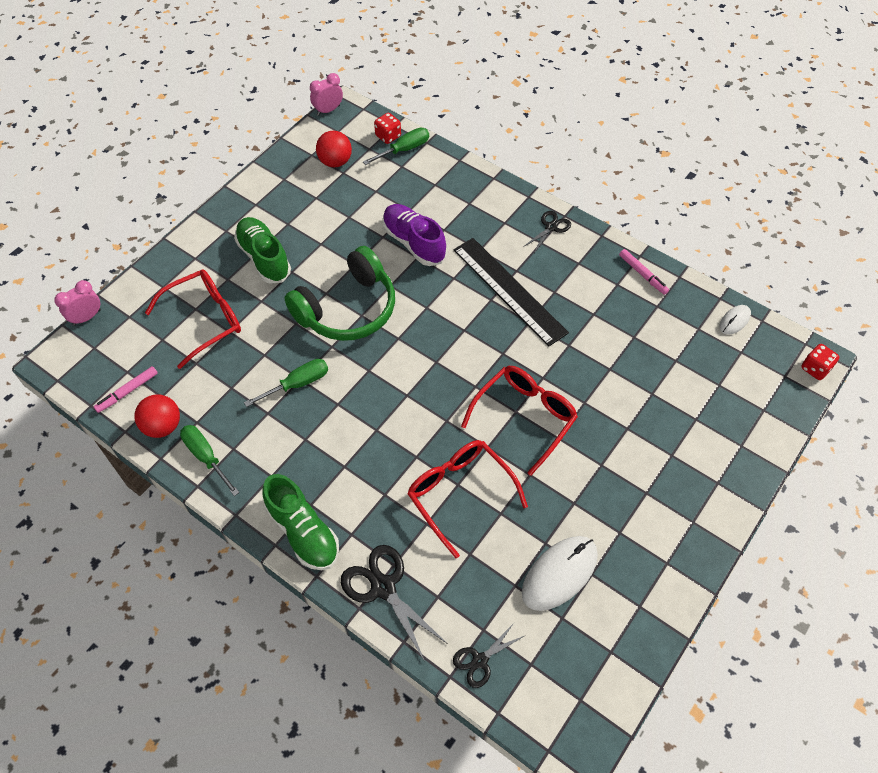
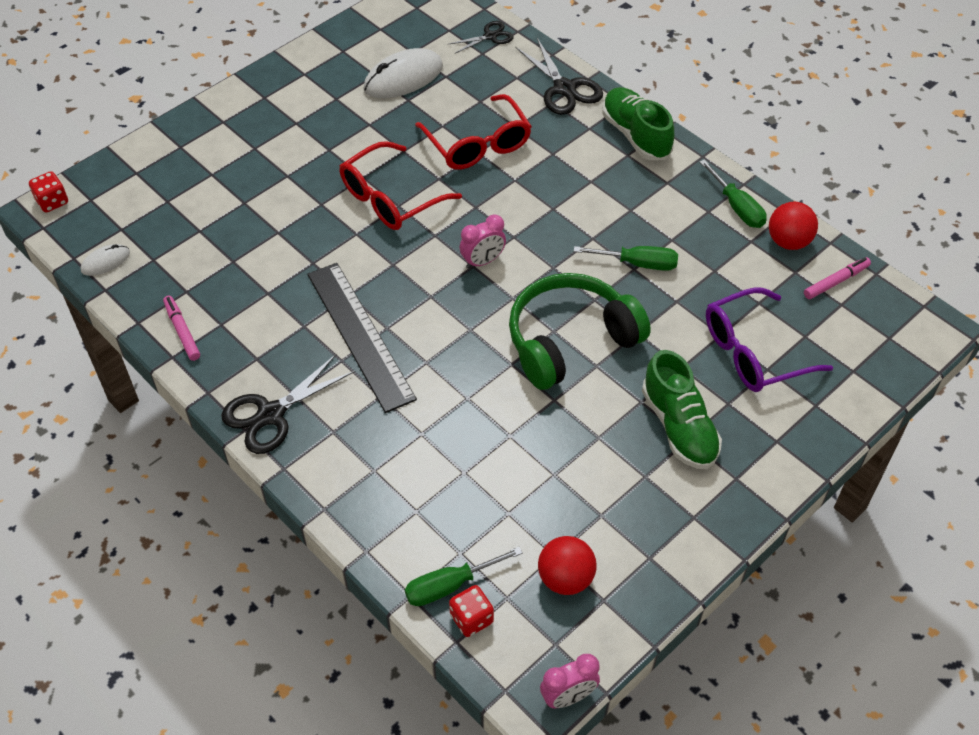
camera: 170 degrees left, 5 degrees down
pink clock [54,280,101,326] -> pink clock moved to [460,215,506,269]
red glasses [145,269,241,369] -> purple glasses [706,287,833,392]
green screwdriver [244,359,328,407] -> green screwdriver turned 150 degrees counterclockwise [573,246,678,271]
purple shoe [382,204,447,266] -> none
black scissors [523,211,571,253] -> black scissors [221,353,355,454], size x1.67

